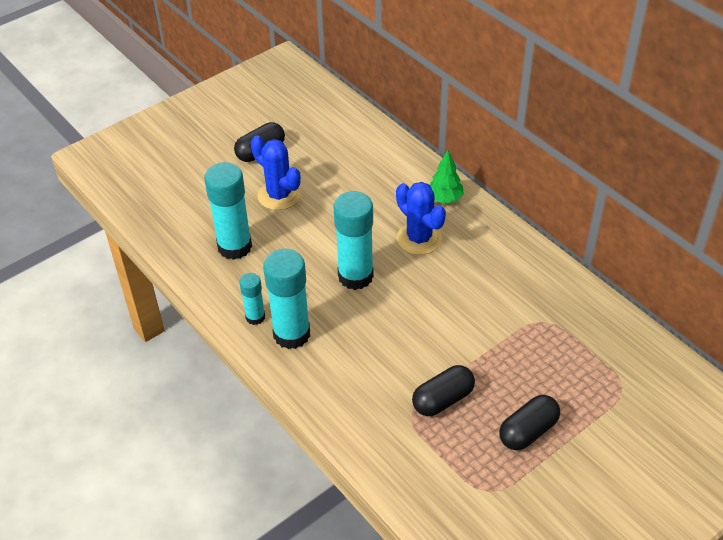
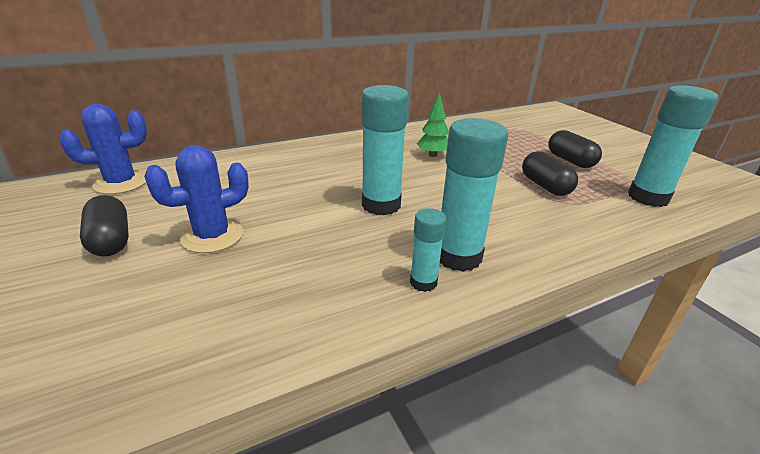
camera: 80 degrees left, 15 degrees down
turquoise glue stick [204,162,252,260] -> turquoise glue stick moved to [628,85,718,207]
blue cactus [396,182,446,255] -> blue cactus moved to [59,104,147,194]
green tree [430,150,464,203] -> green tree moved to [416,92,449,157]

